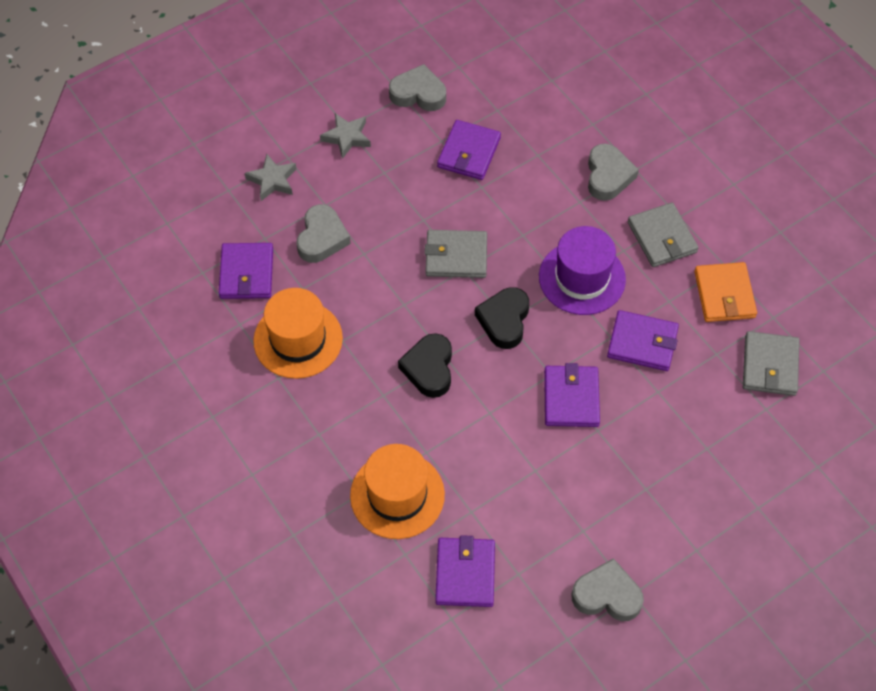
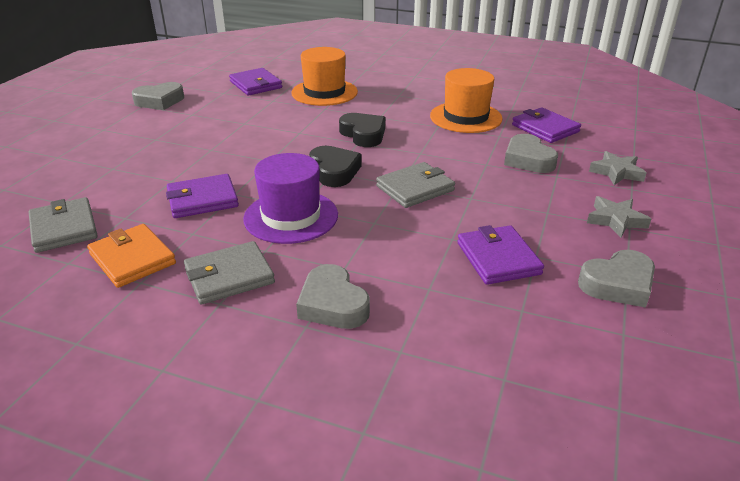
camera: 145 degrees right, 25 degrees down
purple wallet [544,363,600,427] -> none
grey wallet [628,203,699,267] -> grey wallet turned 60 degrees counterclockwise [184,241,275,304]

